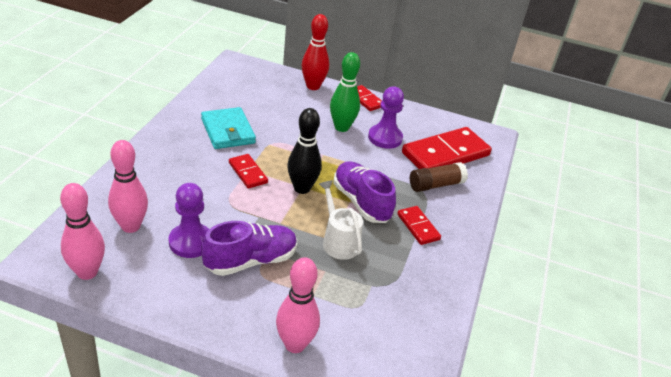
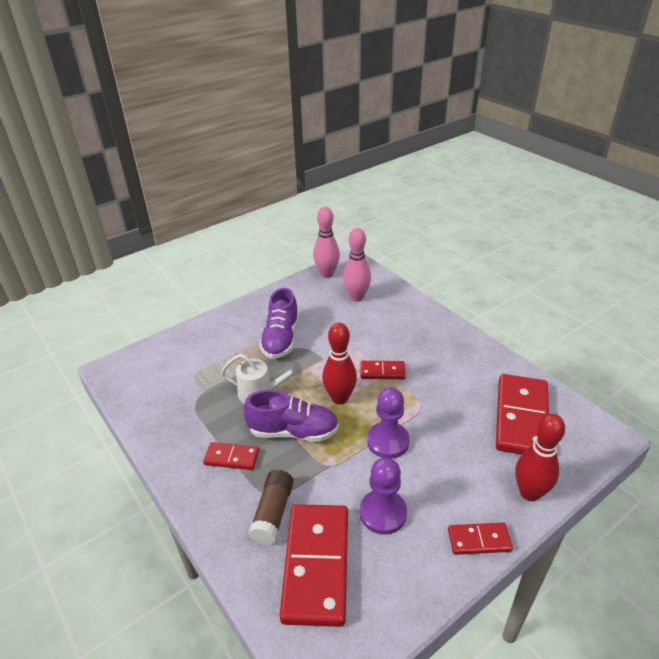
camera: 130 degrees right, 0 degrees up
purple pawn [168,183,209,258] -> purple pawn moved to [367,388,410,459]
turquoise wallet [201,107,256,149] -> none
pink bowling pin [276,257,320,353] -> none
black bowling pin [287,108,322,194] -> red bowling pin [322,323,357,404]
green bowling pin [330,52,360,132] -> none
none -> red domino [496,374,549,455]

